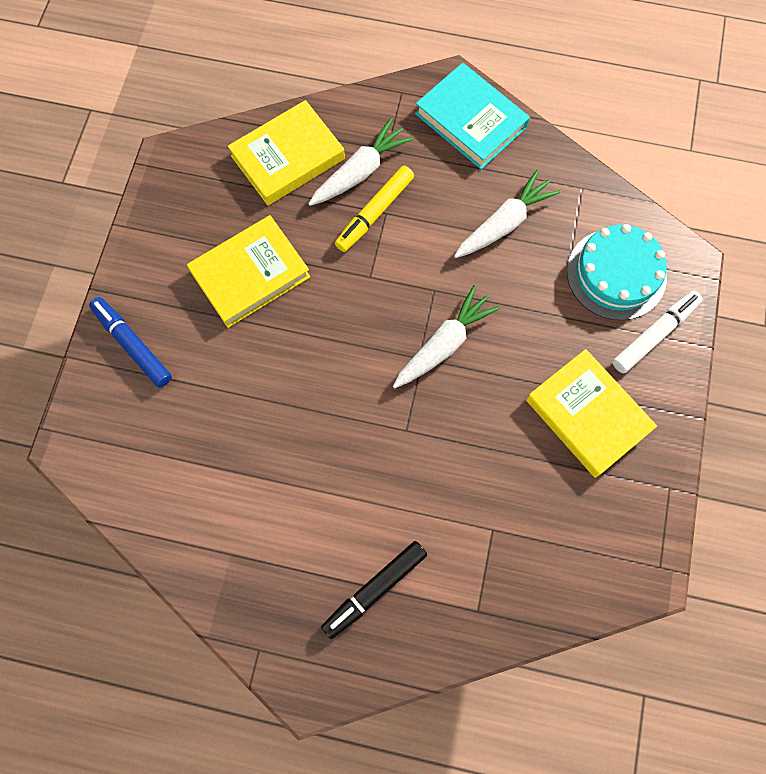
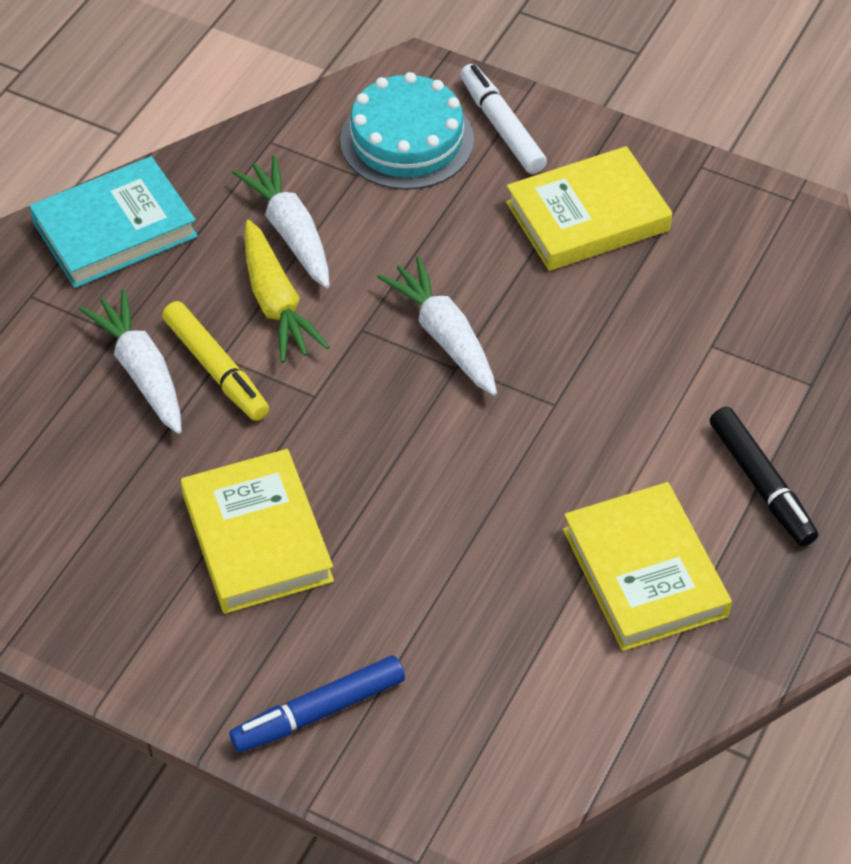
camera: 75 degrees left, 20 degrees down
yellow book [228,100,345,205] -> yellow book moved to [563,482,732,651]
none -> yellow carrot [244,220,330,363]

